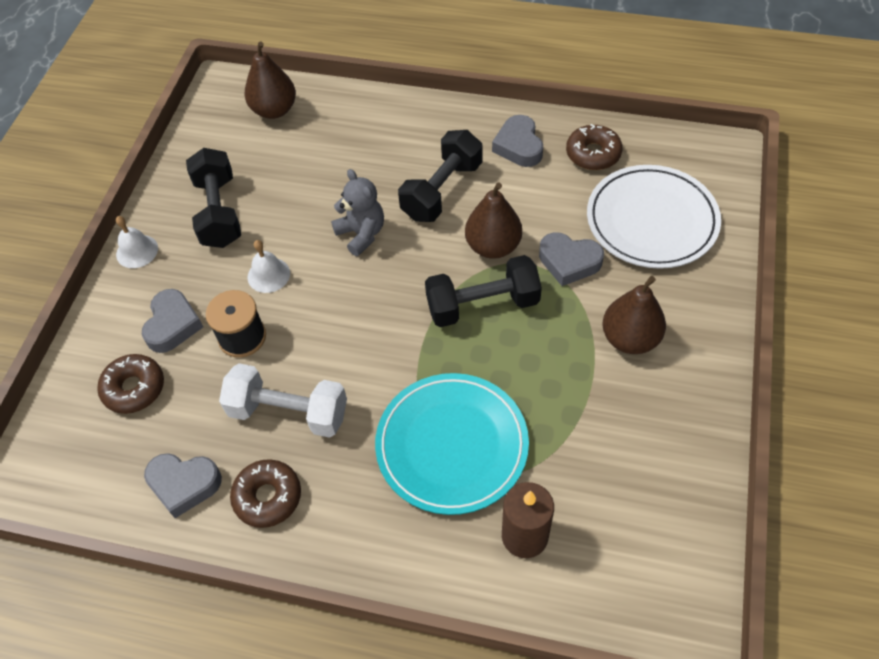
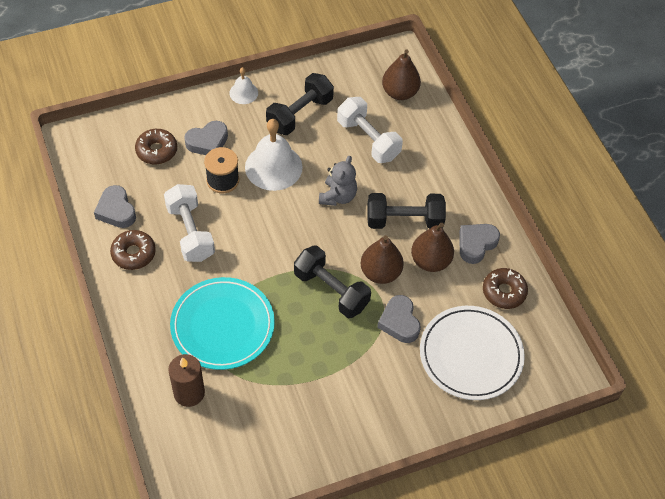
camera: 50 degrees right, 0 degrees up
white bell [248,240,290,293] -> white bell [245,119,303,191], size x1.90
brown pear [602,276,666,354] -> brown pear moved to [411,223,454,272]
none -> white dumbbell [337,97,403,163]

